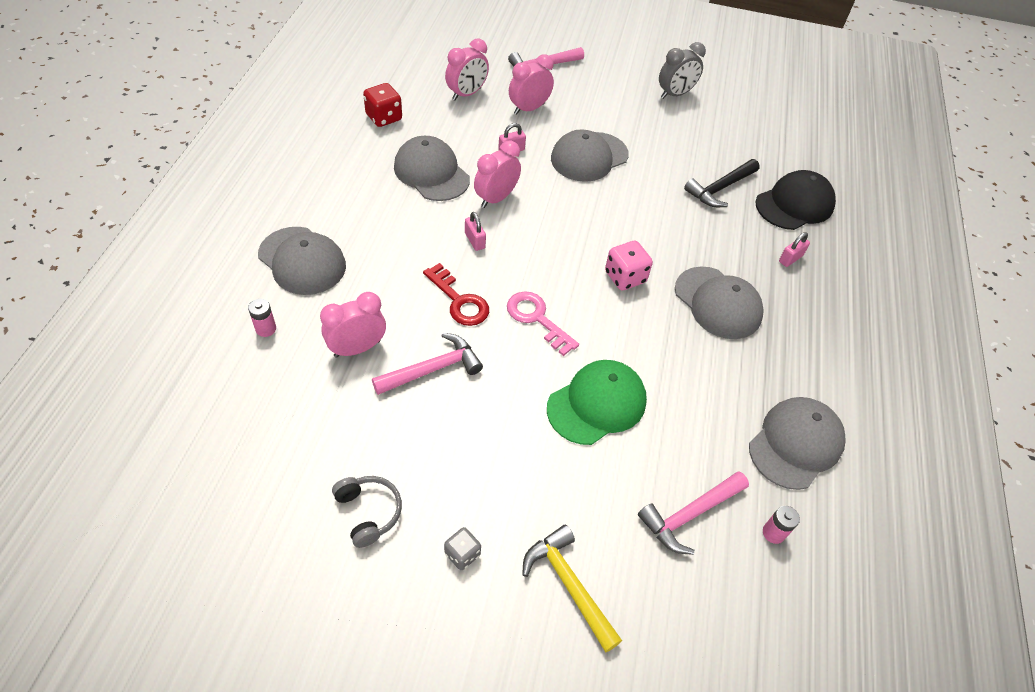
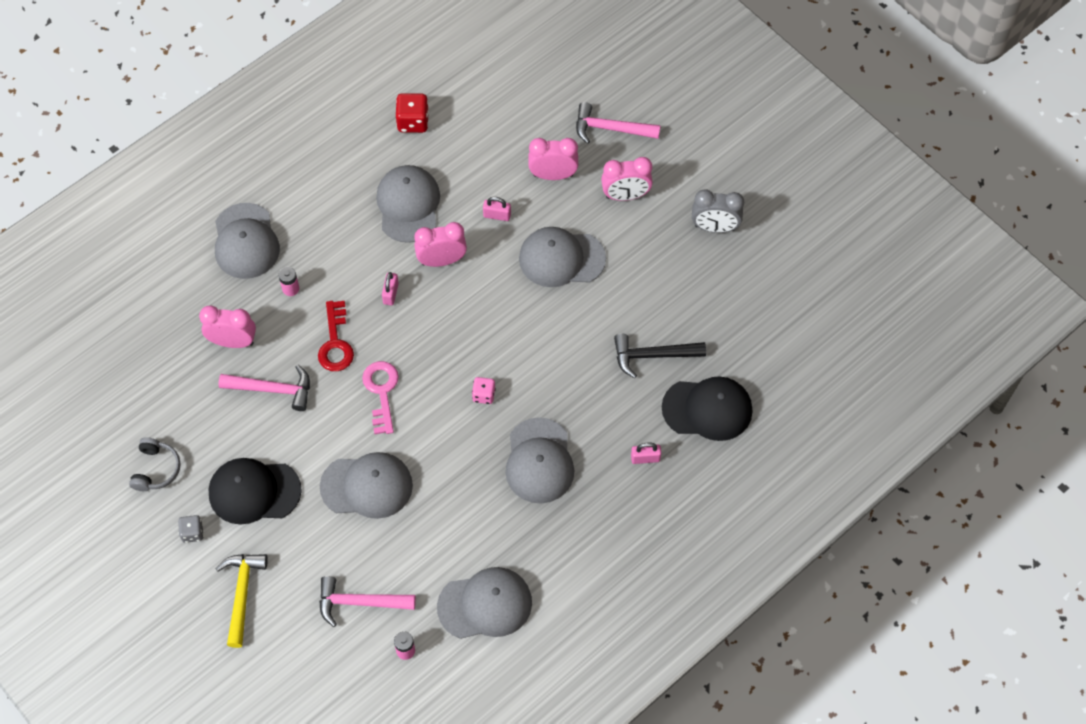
camera: 40 degrees right, 10 degrees up
pink battery [248,299,276,337] -> pink battery moved to [278,267,299,296]
pink clock [445,38,489,100] -> pink clock moved to [601,157,653,201]
green cap [547,360,647,445] -> grey cap [320,452,413,519]
pink dice [605,241,653,290] -> pink dice [472,377,496,404], size x0.63
none -> black cap [208,458,302,524]

